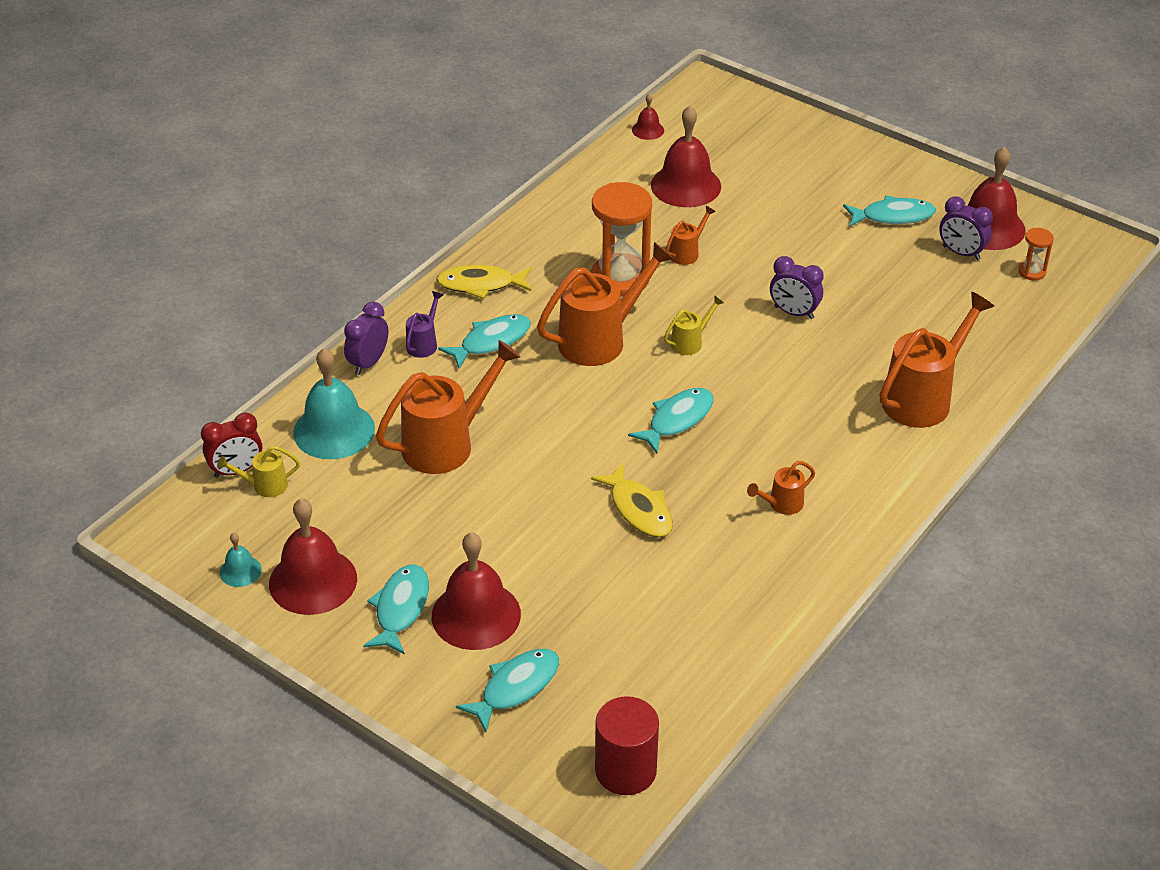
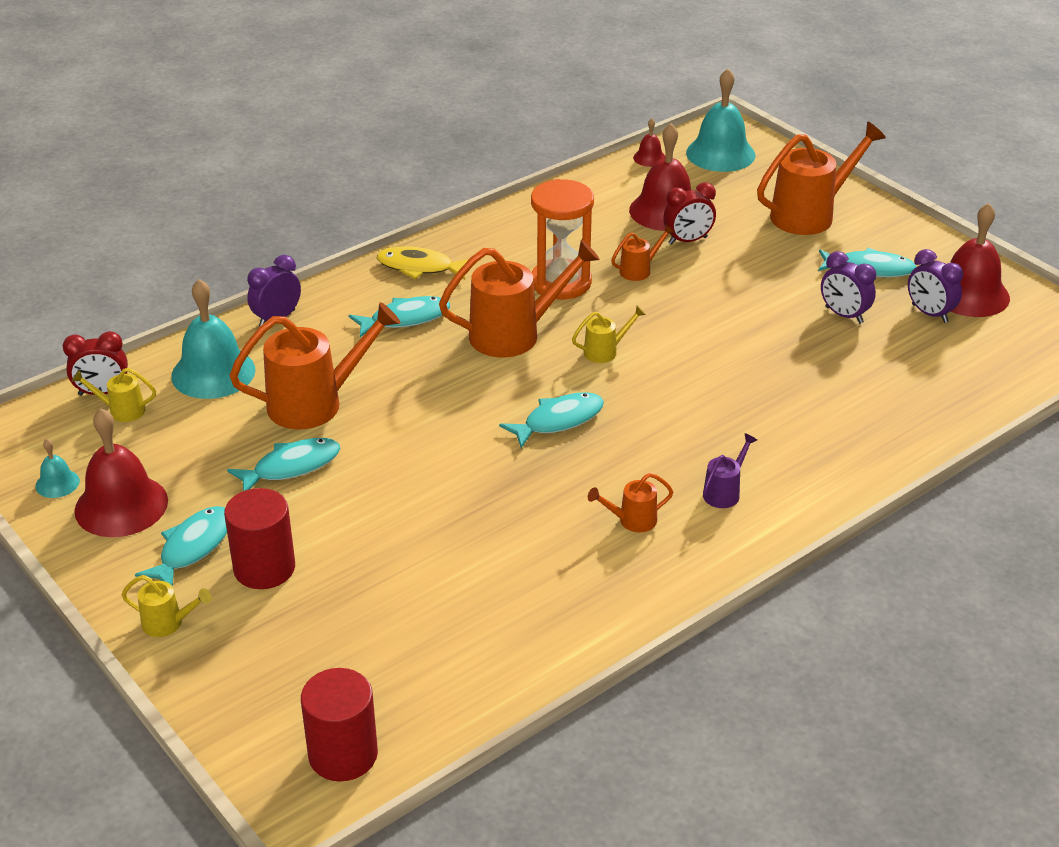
camera: 15 degrees right, 5 degrees down
purple watering can [406,291,443,358] -> purple watering can moved to [703,433,757,508]
red bell [432,532,521,650] -> red cylinder [224,488,295,589]
turquoise fish [456,649,559,732] -> turquoise fish moved to [227,438,341,491]
yellow fish [591,463,673,537] -> none
purple clock [770,256,824,319] -> purple clock moved to [821,251,876,323]
orange watering can [880,292,994,428] -> orange watering can moved to [757,121,886,235]
orange hourglass [1018,228,1054,281] -> none
none -> yellow watering can [122,575,212,637]
none -> red clock [663,182,716,245]
none -> turquoise bell [686,69,755,172]

